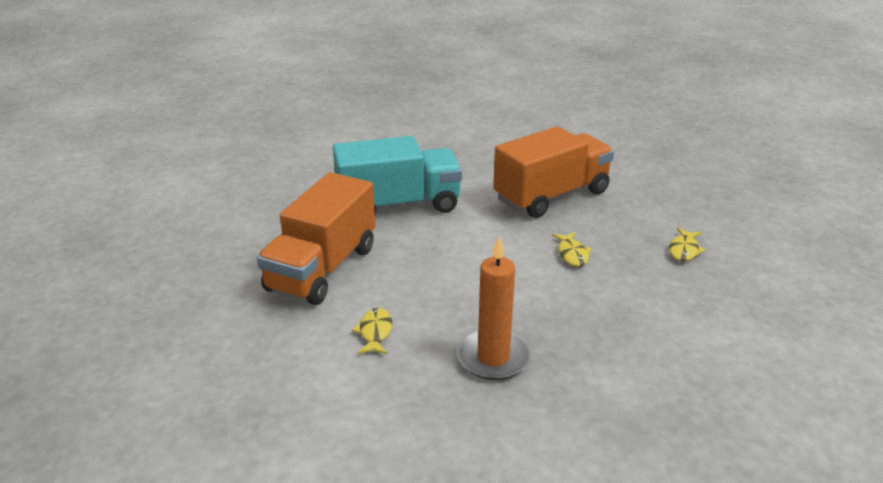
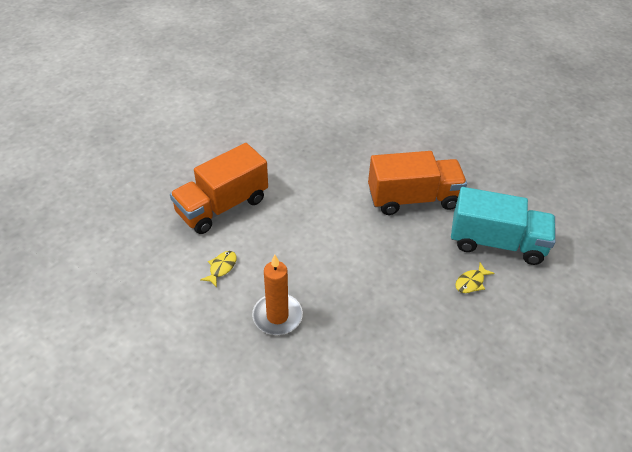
camera: 25 degrees right, 15 degrees up
turquoise truck [333,136,462,215] -> turquoise truck moved to [451,187,556,265]
yellow fish [552,232,592,267] -> none

